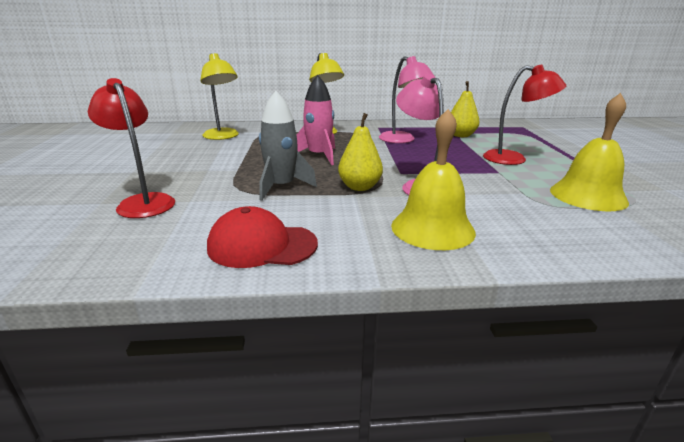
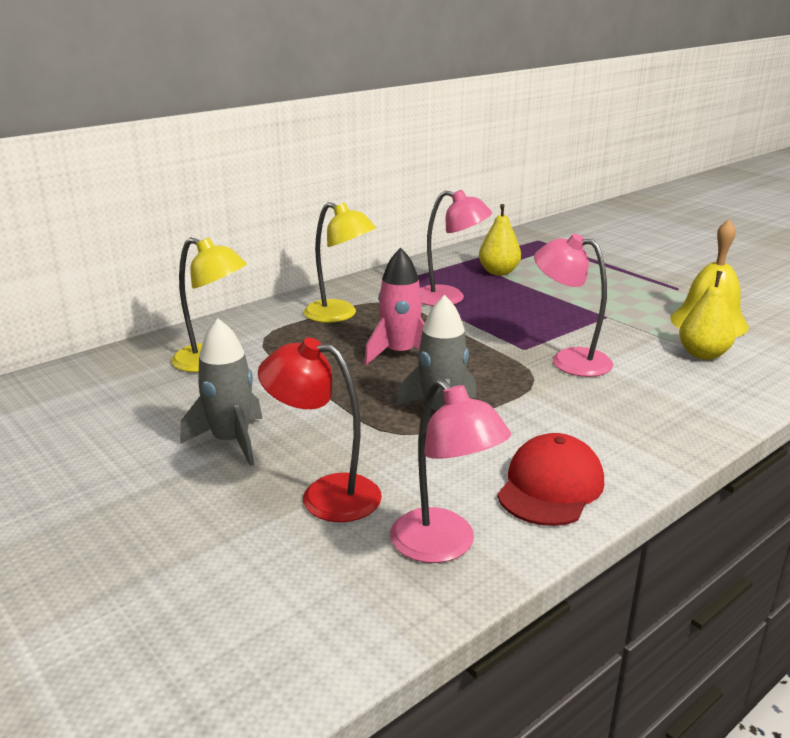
camera: 35 degrees left, 0 degrees up
red cap [207,206,318,268] -> red cap turned 150 degrees clockwise [497,433,604,526]
yellow pear [338,113,383,191] -> yellow pear moved to [679,271,736,360]
yellow bell [391,109,476,250] -> none
red lamp [483,64,566,165] -> none
none -> grey rocket [180,318,263,466]
none -> pink lamp [390,378,511,563]

